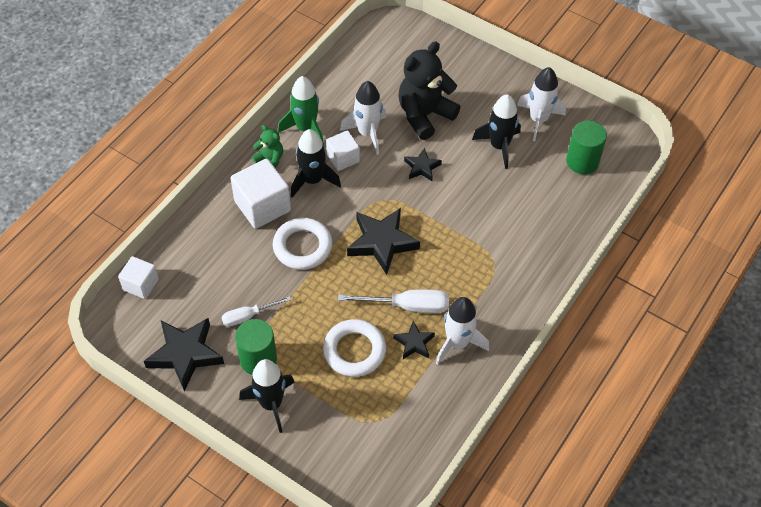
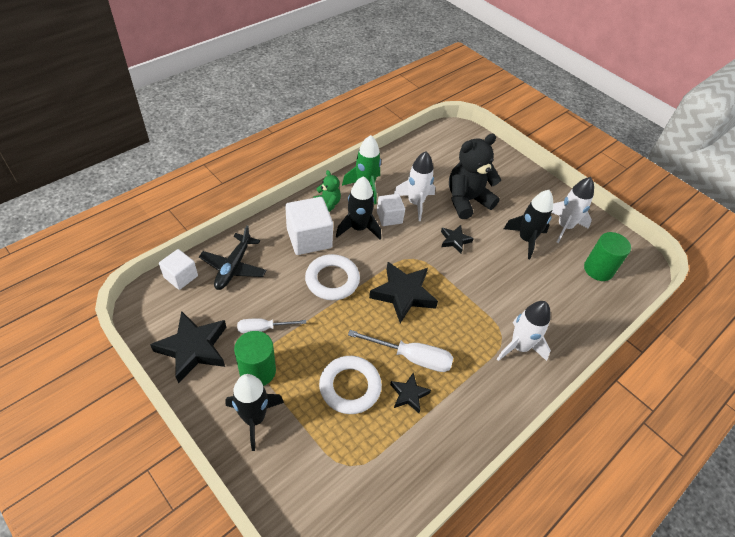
camera: 10 degrees right, 5 degrees down
white rocket [436,297,489,365] -> white rocket moved to [497,301,551,361]
none -> black plane [199,225,266,290]

